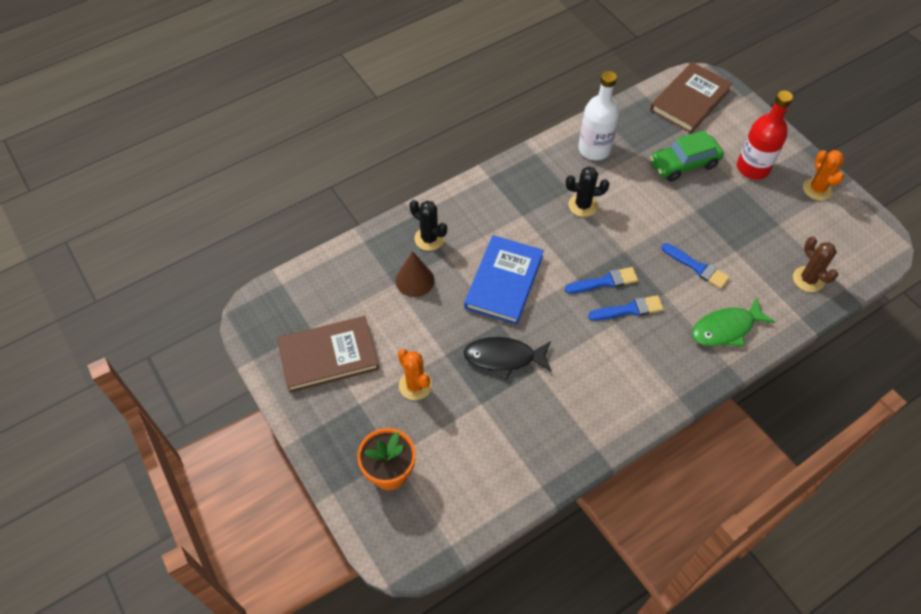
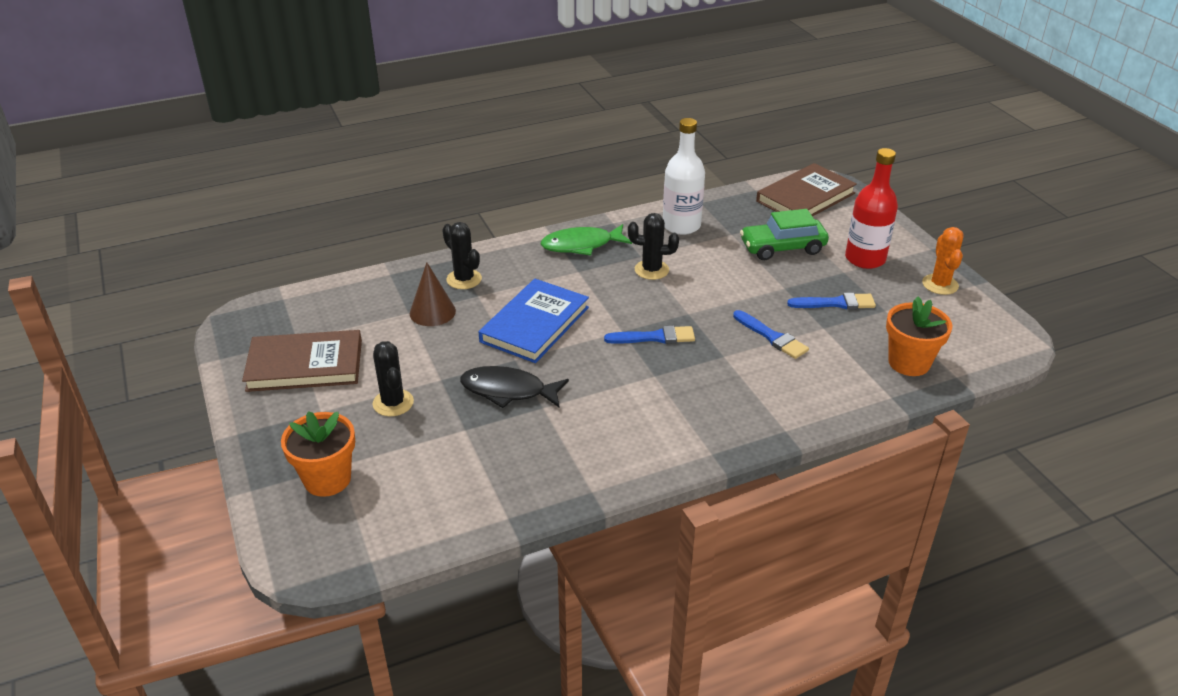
camera: 10 degrees right, 20 degrees down
orange cactus [398,349,432,400] -> black cactus [372,341,414,416]
blue brush [588,295,664,321] -> blue brush moved to [787,293,876,309]
green fish [692,298,775,346] -> green fish moved to [541,224,632,256]
brown cactus [793,237,838,292] -> orange flower pot [886,296,953,376]

